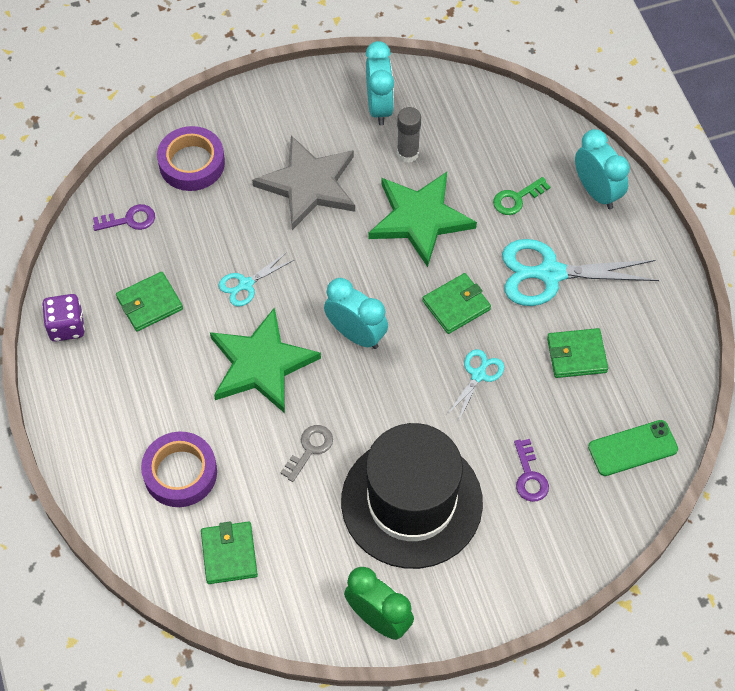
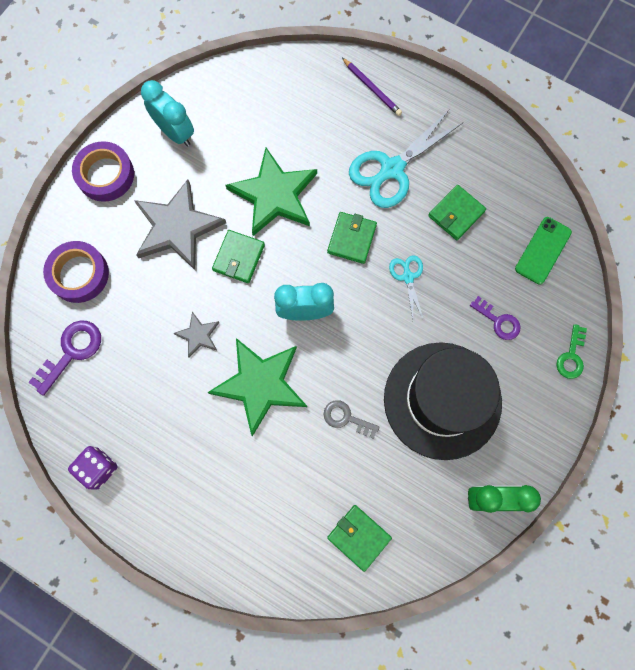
camera: 40 degrees left, 15 degrees up
purple key [93,204,155,231] -> purple key [28,320,101,396], size x1.51
green wallet [116,272,183,331] -> green wallet moved to [212,230,265,283]
purple tape [141,432,217,507] -> purple tape moved to [72,141,134,202]
turquoise scissors [219,252,294,307] -> grey star [173,312,220,358]
grey key [280,425,333,482] -> grey key turned 60 degrees counterclockwise [324,400,380,439]
grey glue stick [397,107,421,163] -> none
green key [493,177,550,215] -> green key moved to [556,324,587,379]
turquoise clock [575,129,630,209] -> purple pencil [342,58,402,116]

